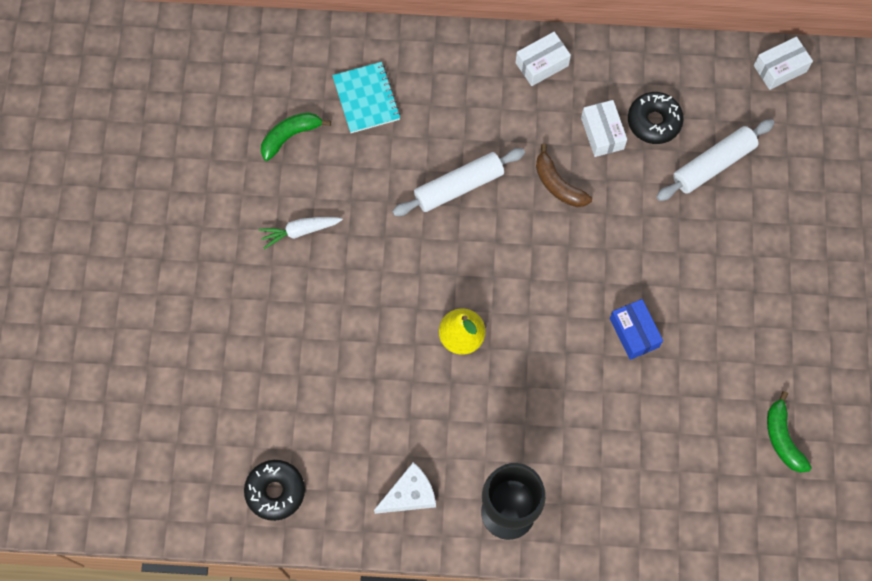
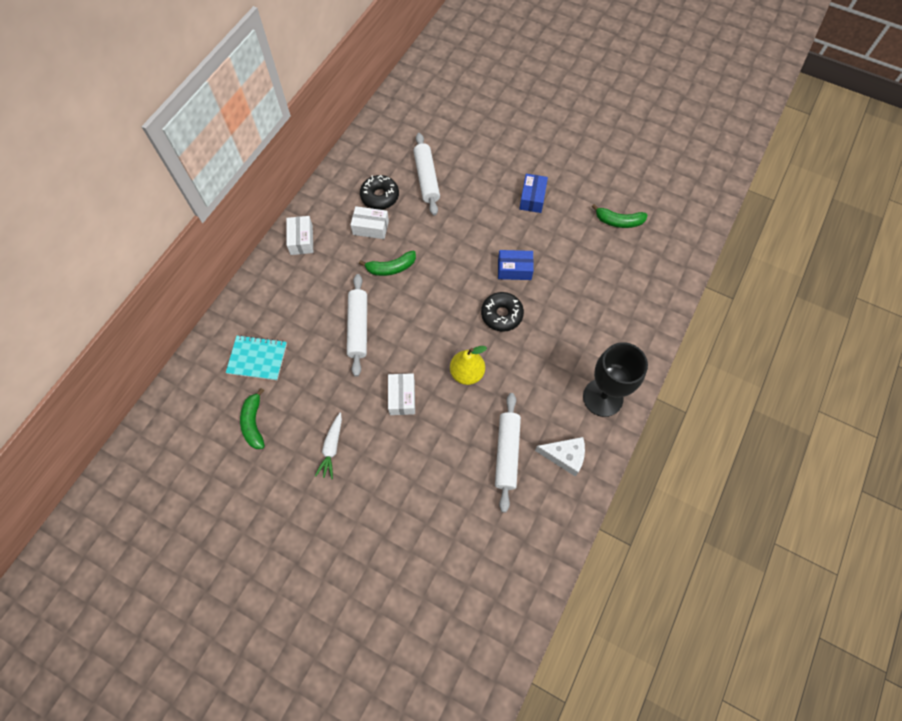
camera: 65 degrees left, 5 degrees down
black donut [244,460,305,521] -> black donut moved to [481,292,524,332]
white cheese [374,462,436,514] -> white cheese turned 105 degrees clockwise [535,437,585,476]
brown banana [536,143,592,207] -> green banana [359,251,416,276]
white box [754,36,813,90] -> white box moved to [388,373,415,415]
none -> white rolling pin [495,393,521,513]
none -> blue box [519,174,548,213]

